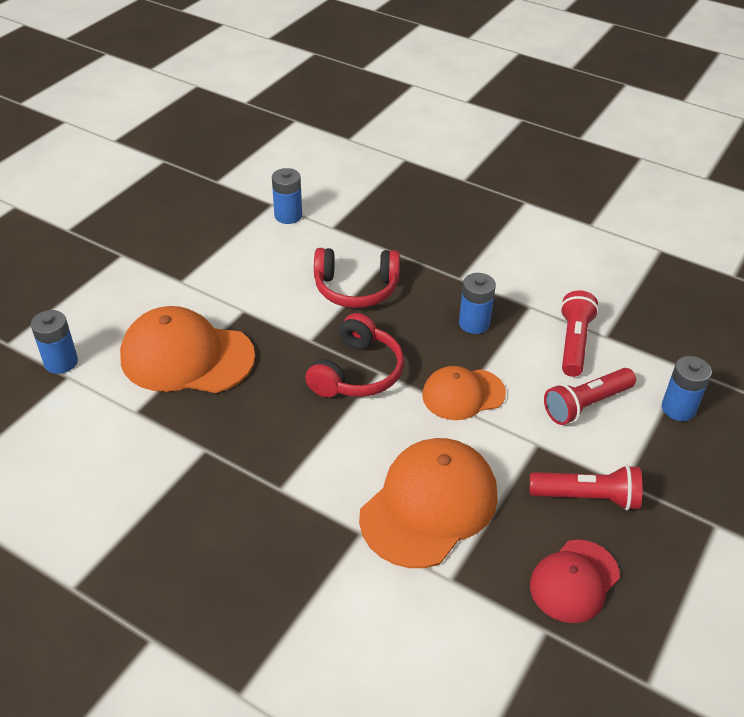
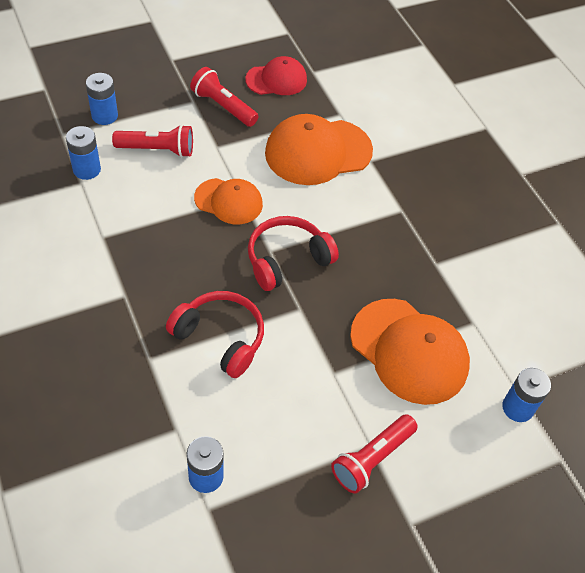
camera: 150 degrees left, 10 degrees up
blue battery [459,273,496,334] -> blue battery moved to [66,126,101,180]
red flashlight [560,290,599,377] -> red flashlight moved to [331,414,418,494]

